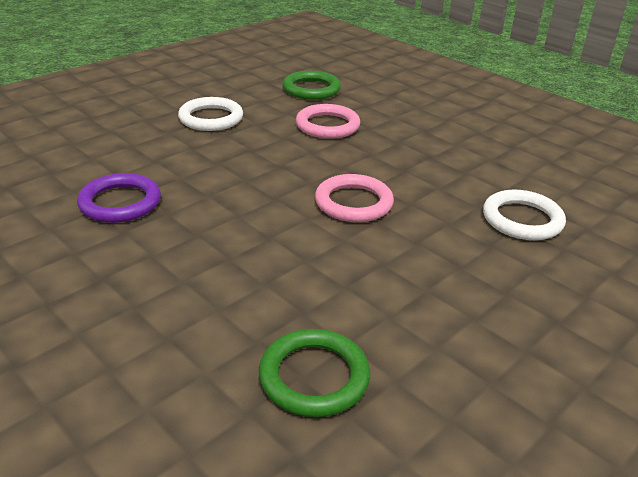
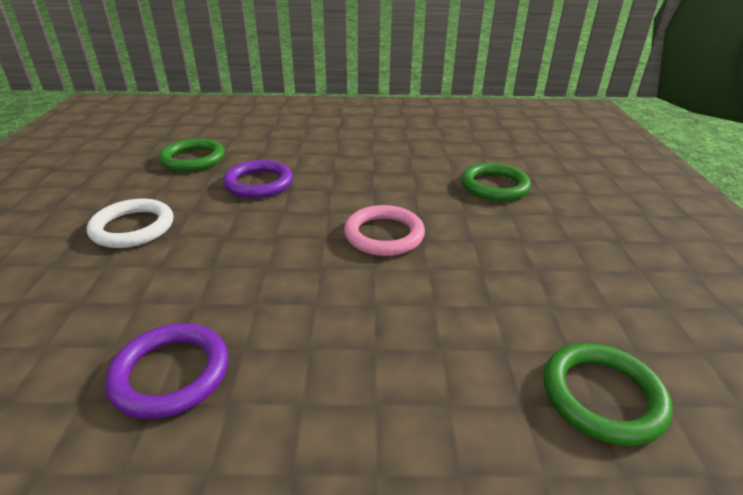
camera: 45 degrees left, 0 degrees up
pink ring [296,104,360,139] -> purple ring [223,160,293,198]
white ring [483,190,566,240] -> green ring [461,163,531,201]

